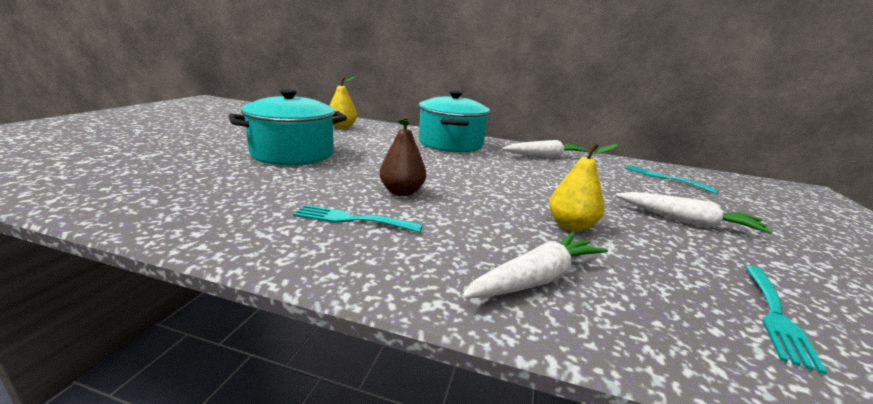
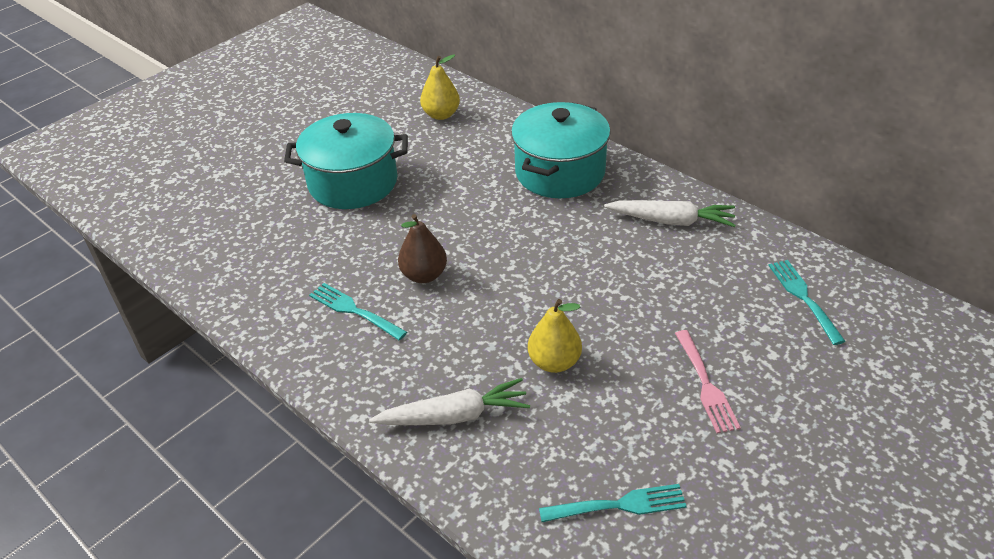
camera: 30 degrees right, 20 degrees up
white carrot [616,192,773,234] -> pink fork [675,330,741,434]
turquoise fork [745,265,827,375] -> turquoise fork turned 150 degrees counterclockwise [539,484,687,522]

